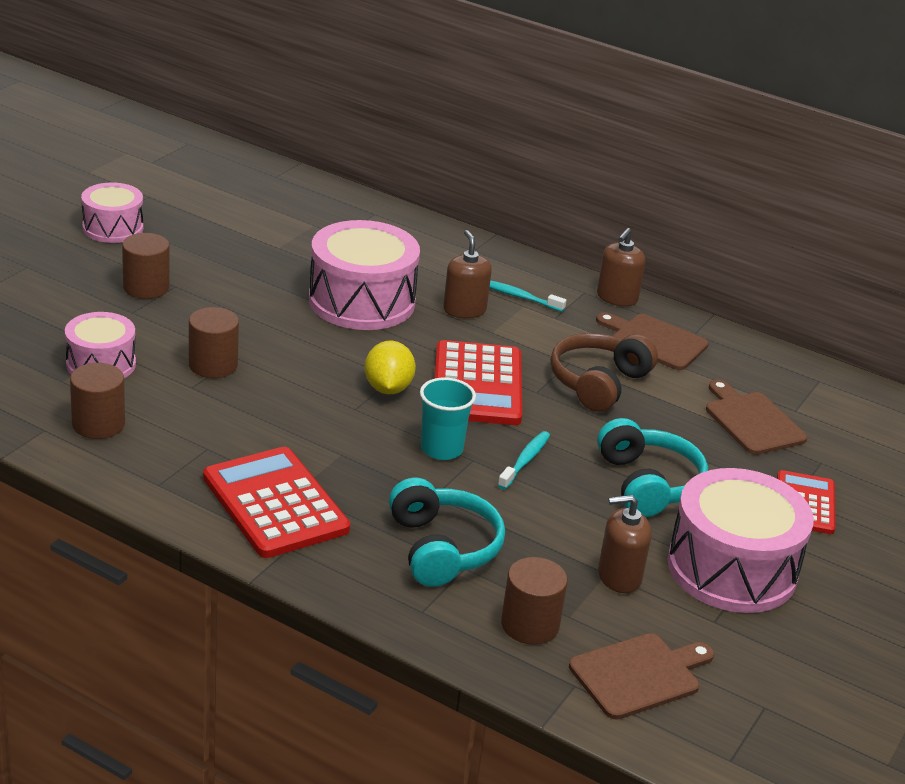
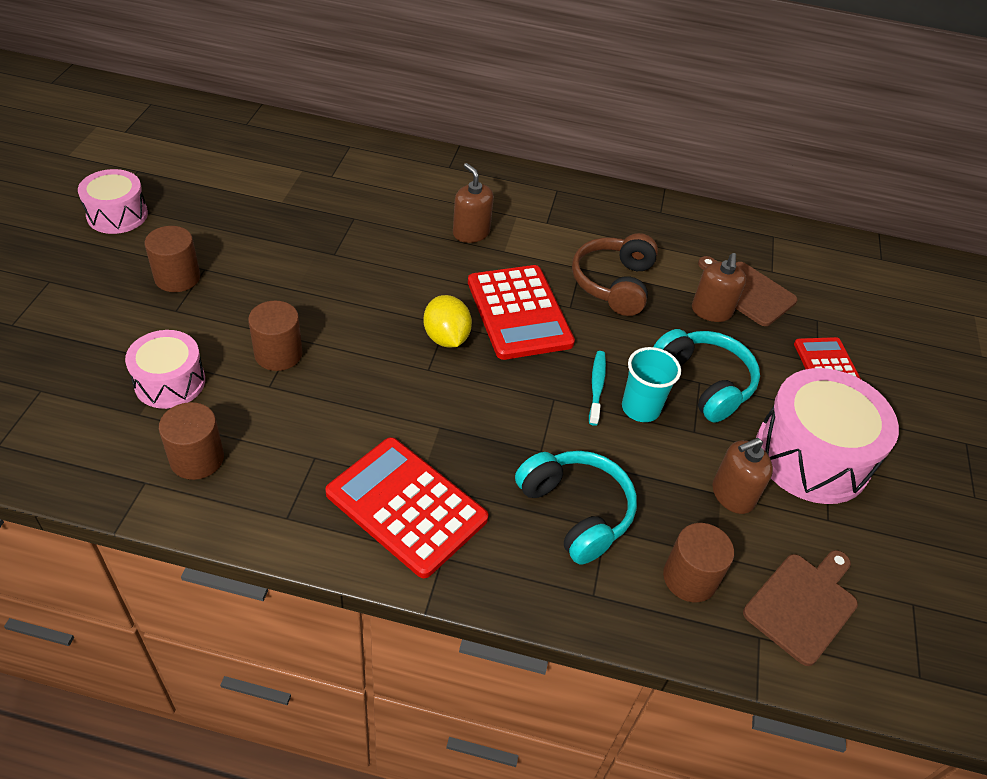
camera: 20 degrees left, 15 degrees up
pink drum [309,220,420,330] -> none
turquoise cup [420,378,476,460] -> turquoise cup moved to [622,347,681,422]
turquoise toothbrush [490,280,566,312] -> none
brown cutting board [596,312,709,370] -> none
brown soap dispenser [597,228,645,306] -> brown soap dispenser moved to [692,253,746,322]

